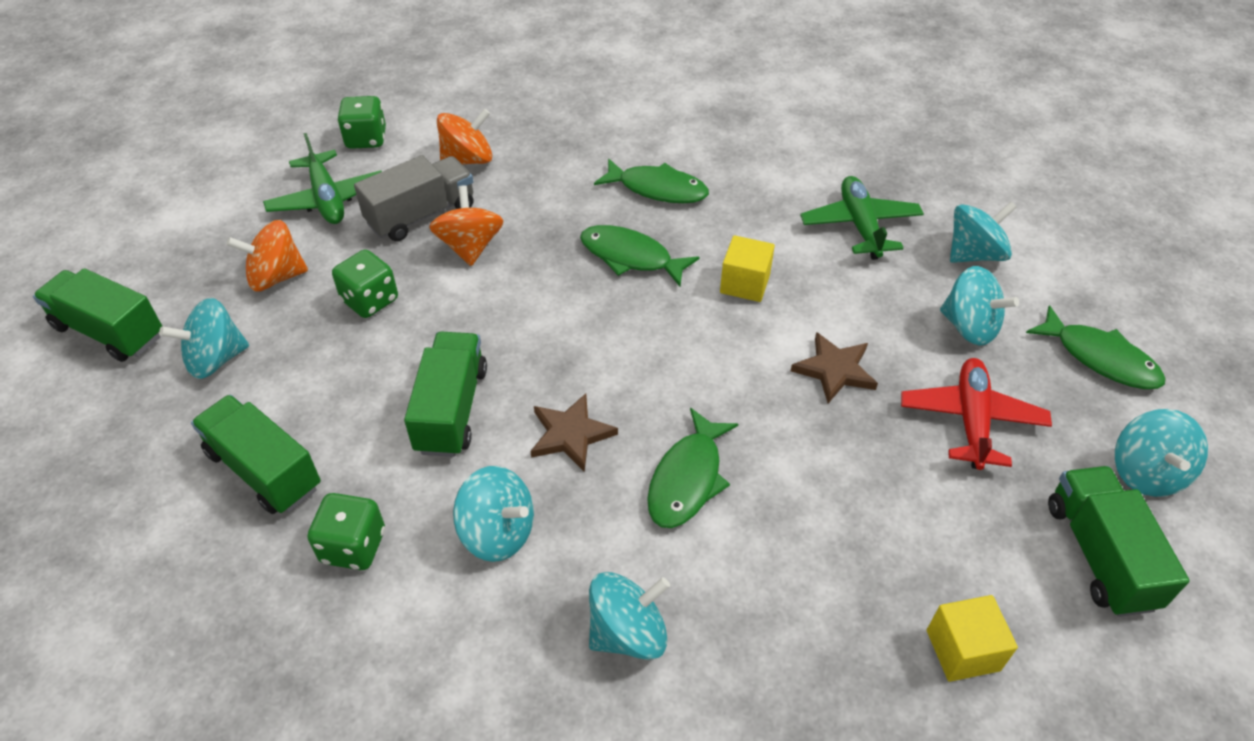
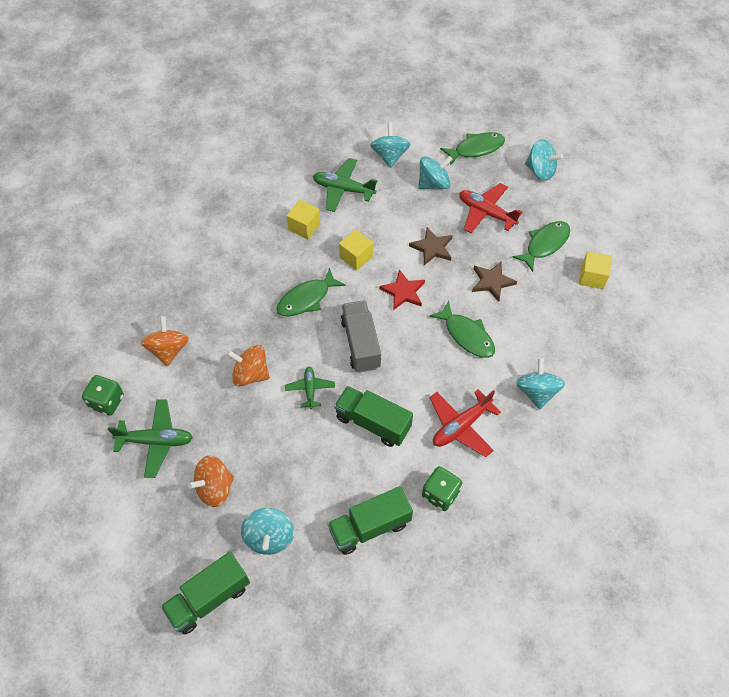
camera: 65 degrees left, 10 degrees up
orange spinning top [226,220,308,292] -> orange spinning top turned 45 degrees clockwise [188,456,234,507]
green dice [332,250,398,318] -> none
grey truck [354,155,474,241] -> grey truck moved to [340,300,381,372]
turquoise spinning top [453,466,534,562] -> red plane [429,389,501,457]
brown star [530,393,618,472] -> brown star moved to [472,262,517,302]
green fish [594,158,709,203] -> green fish moved to [513,221,570,272]
green truck [1048,466,1190,617] -> none
none -> green plane [285,367,335,409]
none -> yellow cube [287,200,320,239]
none -> red star [379,270,425,310]

